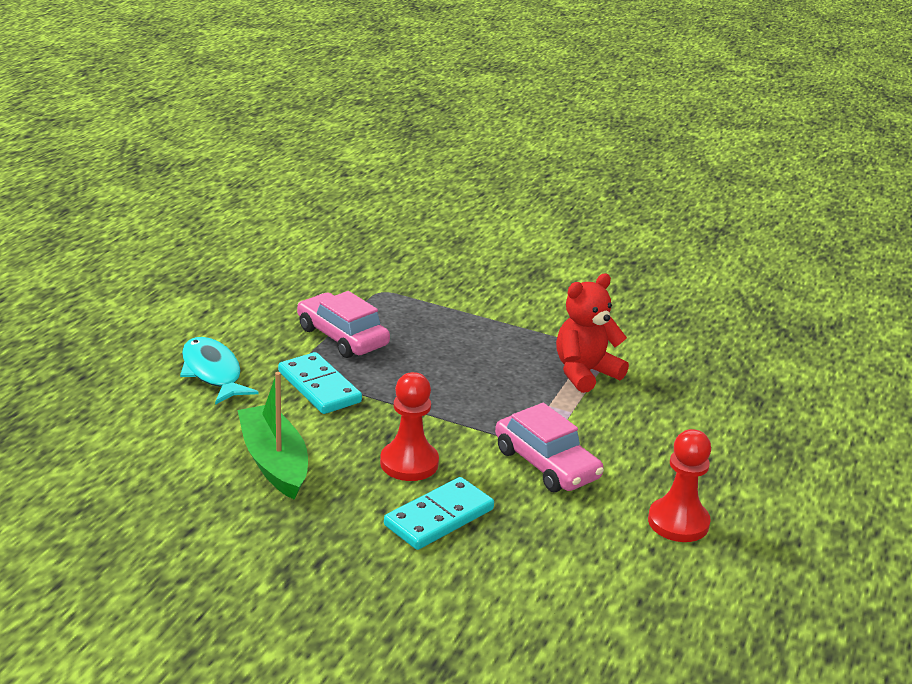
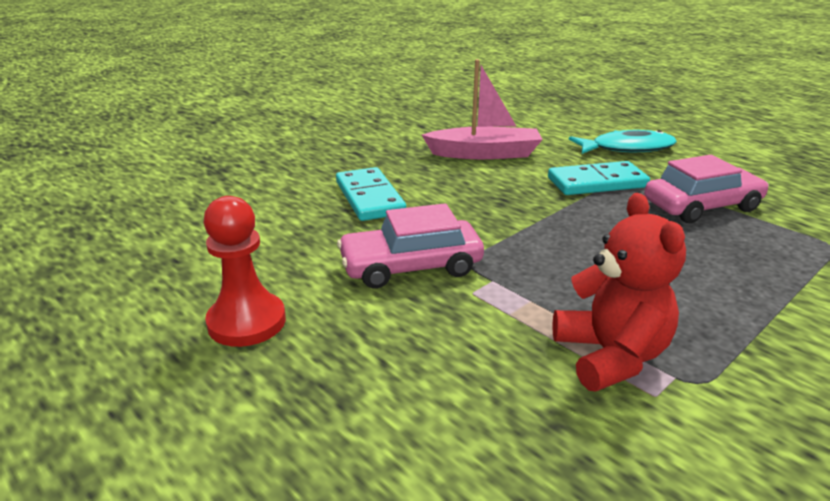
camera: 115 degrees right, 0 degrees up
green boat [238,372,308,500] -> pink boat [422,59,543,159]
red pawn [380,372,439,481] -> none

